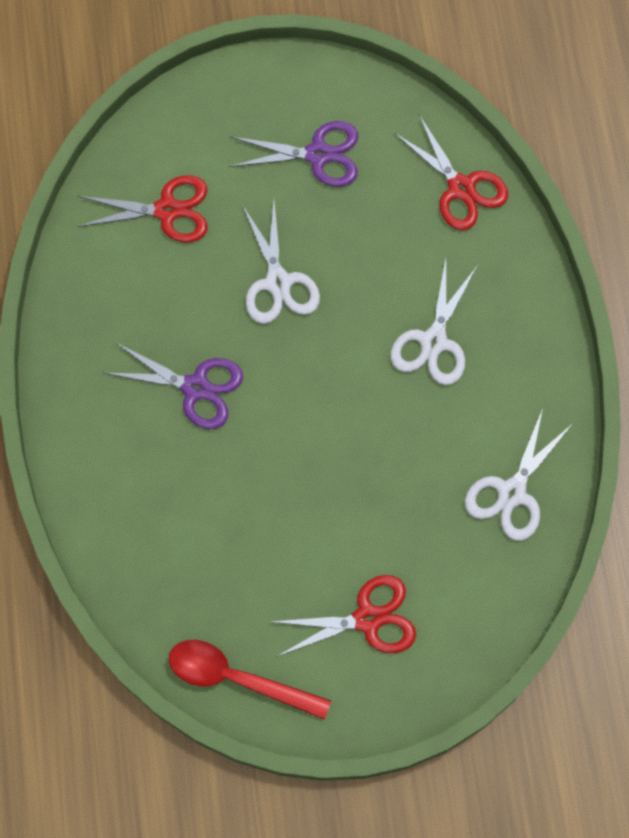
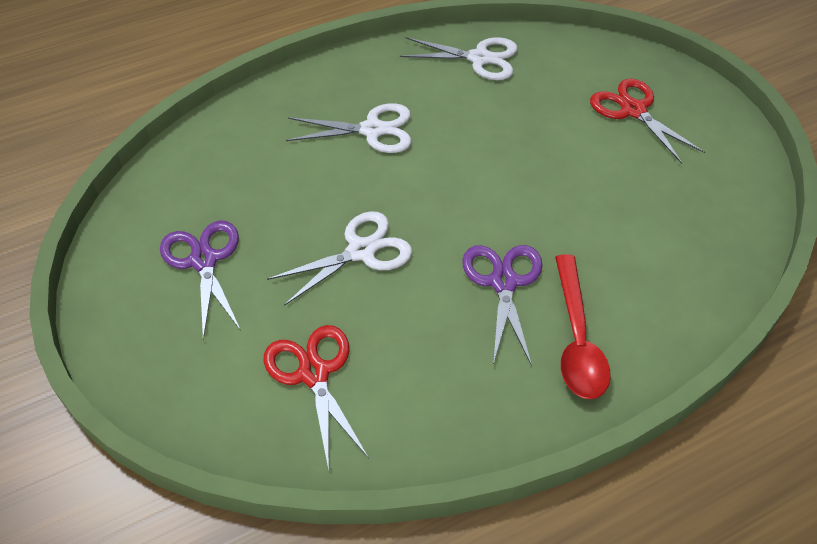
camera: 110 degrees left, 20 degrees down
red spoon [169,640,331,720] -> red spoon moved to [555,254,611,399]
red scissors [394,115,508,230] -> none

